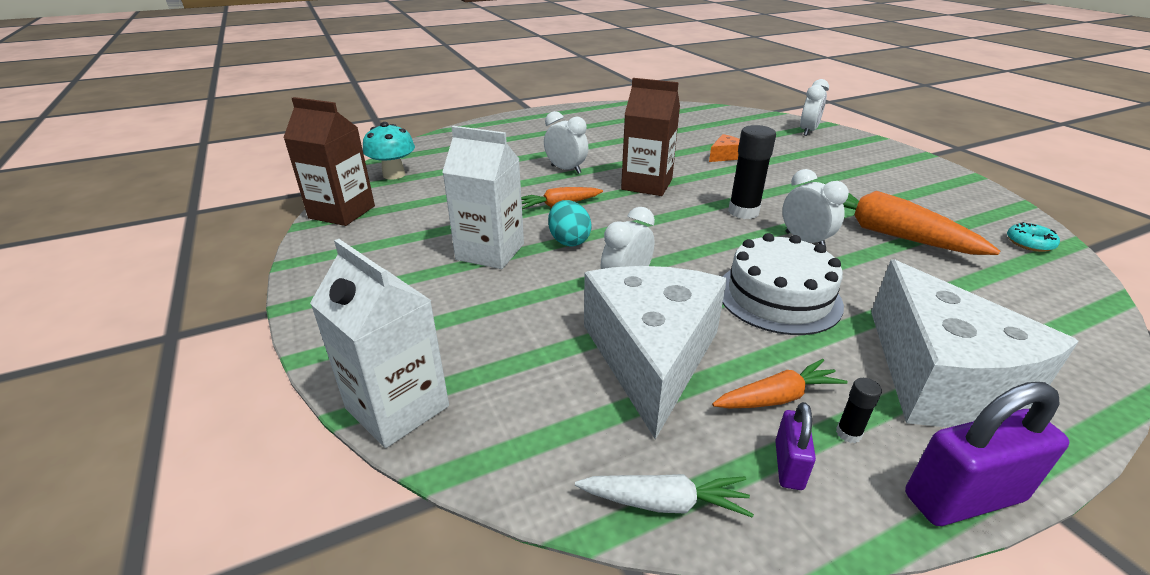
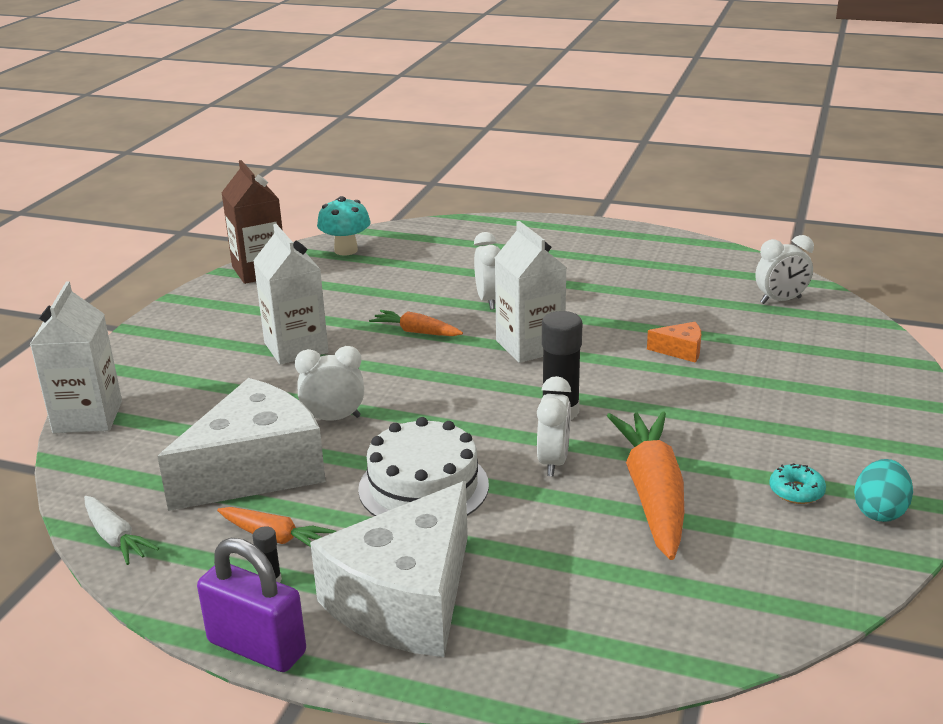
camera: 45 degrees right, 5 degrees down
turquoise egg [548,200,592,247] -> turquoise egg moved to [854,459,913,522]
brown carton [621,78,680,196] -> white carton [495,221,567,363]
purple padlock [775,402,816,490] -> none
white clock [800,79,829,136] -> white clock moved to [755,235,814,304]
turquoise donut [1007,222,1060,252] -> turquoise donut moved to [769,463,826,504]

